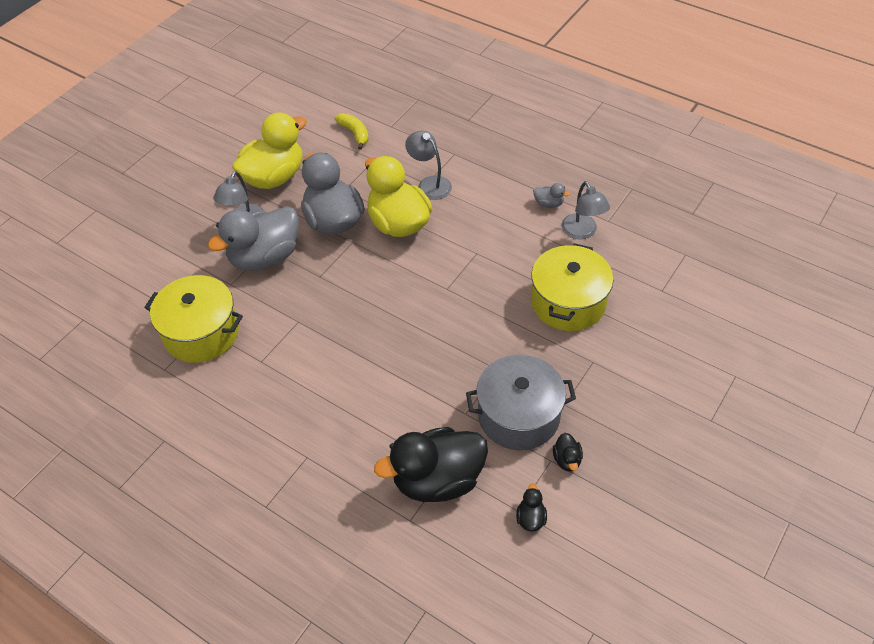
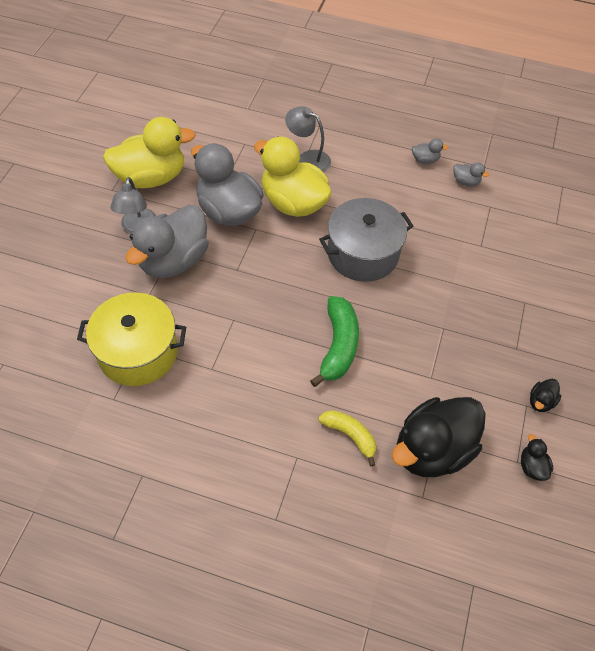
camera: 20 degrees left, 5 degrees up
yellow duck [232,113,307,189] -> yellow duck turned 45 degrees clockwise [103,117,196,188]
yellow banana [335,113,369,150] -> yellow banana moved to [319,410,376,466]
grey pot [466,355,576,450] -> grey pot moved to [319,198,413,282]
yellow pot [531,243,614,331] -> none
black duck [553,433,583,472] -> black duck turned 60 degrees clockwise [530,379,561,412]
grey lamp [561,181,610,239] -> grey duck [453,162,489,186]
none -> green banana [310,296,359,387]

